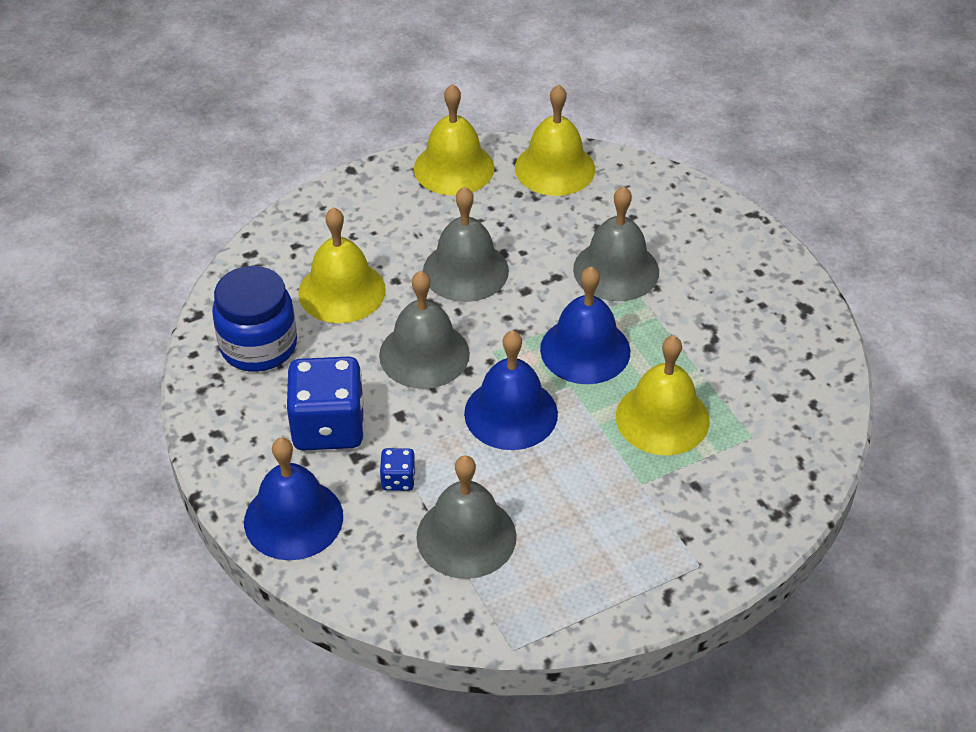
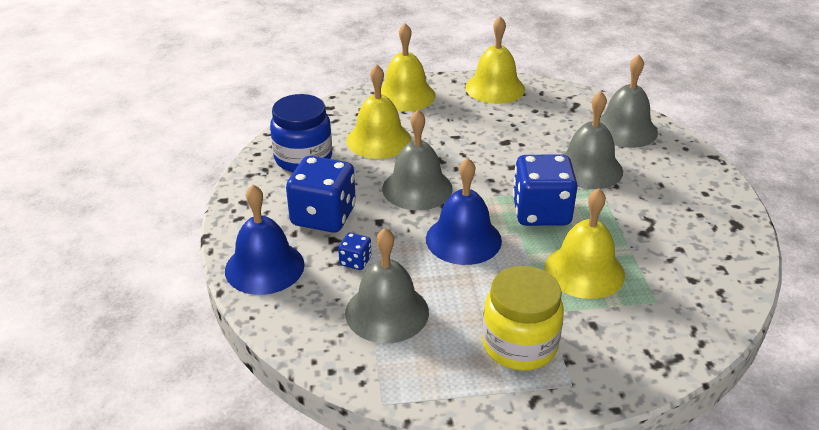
camera: 20 degrees right, 10 degrees down
grey bell [423,186,509,302] -> grey bell moved to [600,55,658,148]
yellow bell [515,84,595,196] -> yellow bell moved to [381,23,436,112]
blue bell [540,266,630,384] -> blue dice [513,154,578,226]
none -> yellow jar [482,266,564,371]

